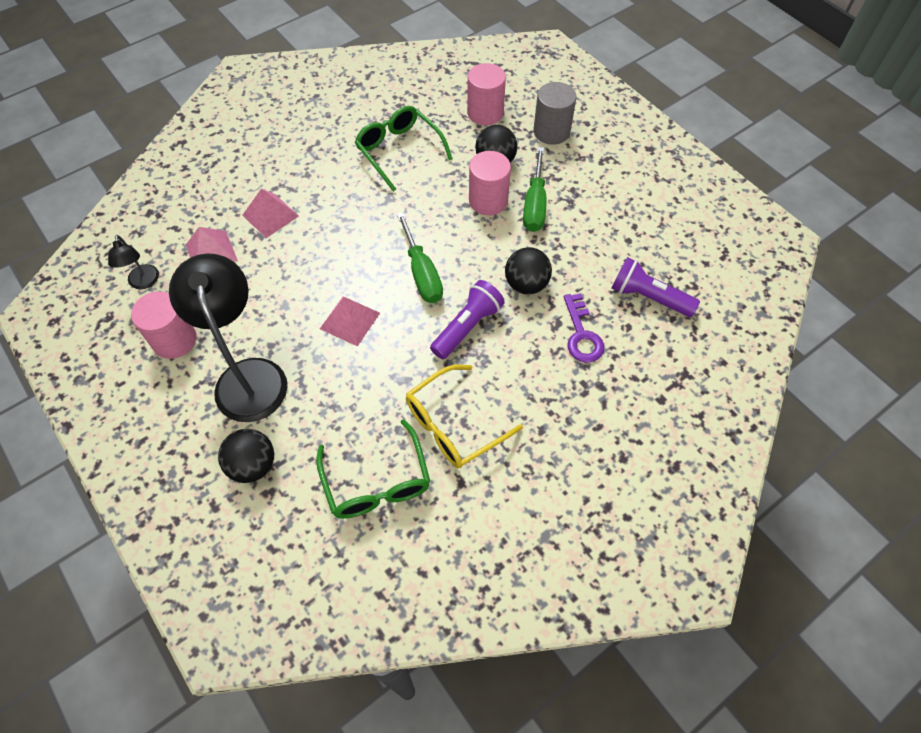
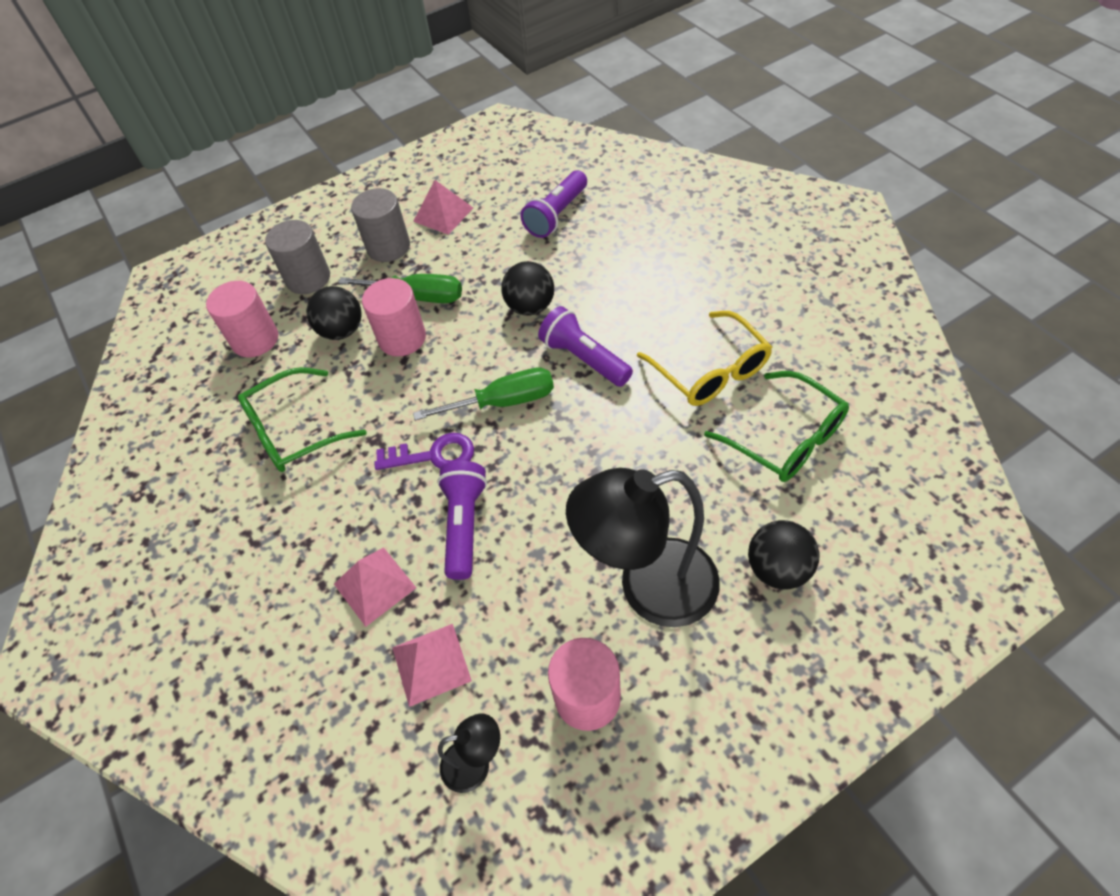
camera: 80 degrees left, 5 degrees down
green glasses [316,419,431,519] -> green glasses turned 60 degrees clockwise [704,371,849,482]
pink pyramid [320,296,380,347] -> pink pyramid moved to [413,180,473,235]
purple key [564,293,604,363] -> purple key moved to [375,433,474,470]
none -> grey cylinder [351,188,410,262]
none -> purple flashlight [437,461,487,580]

